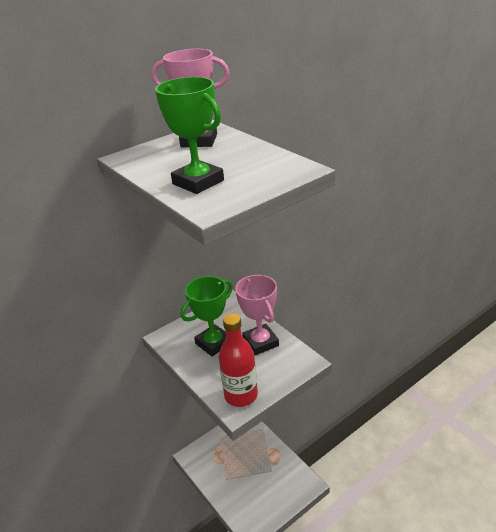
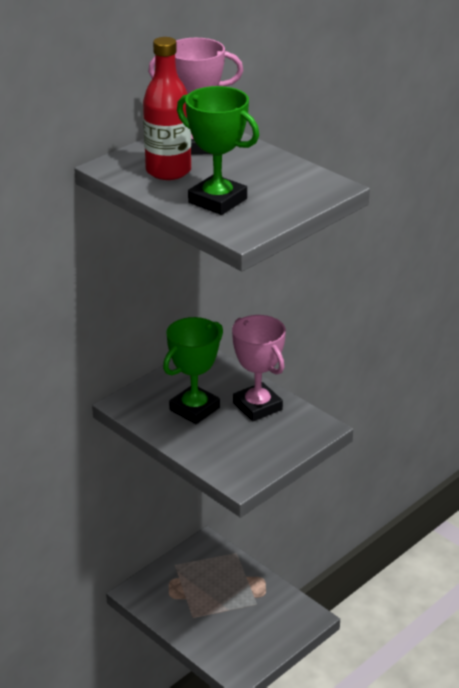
camera: 10 degrees left, 0 degrees up
red bottle [219,313,258,407] -> red bottle moved to [143,37,191,180]

